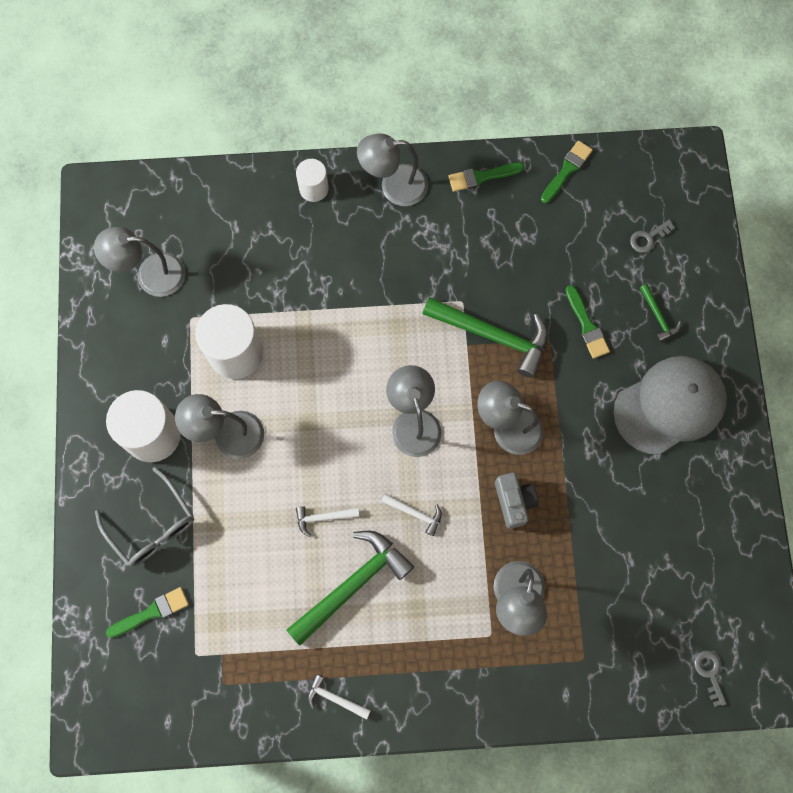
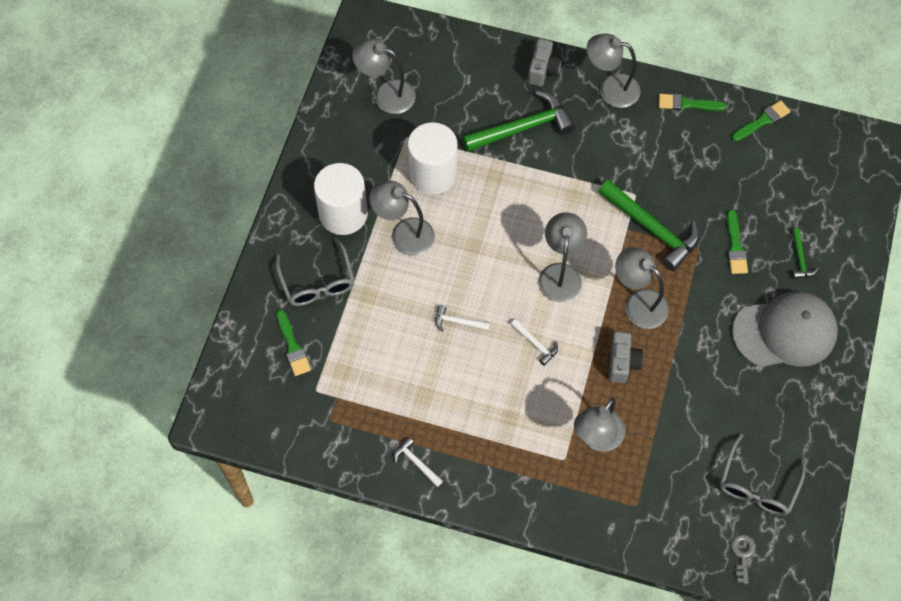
camera: 20 degrees right, 10 degrees down
green brush [106,587,189,638] -> green brush turned 75 degrees clockwise [276,310,311,376]
green hammer [287,531,414,646] -> green hammer moved to [462,91,575,152]
white cylinder [296,159,329,202] -> grey camera [528,39,562,87]
grey key [630,220,675,253] -> none
none -> grey glasses [720,434,805,516]

